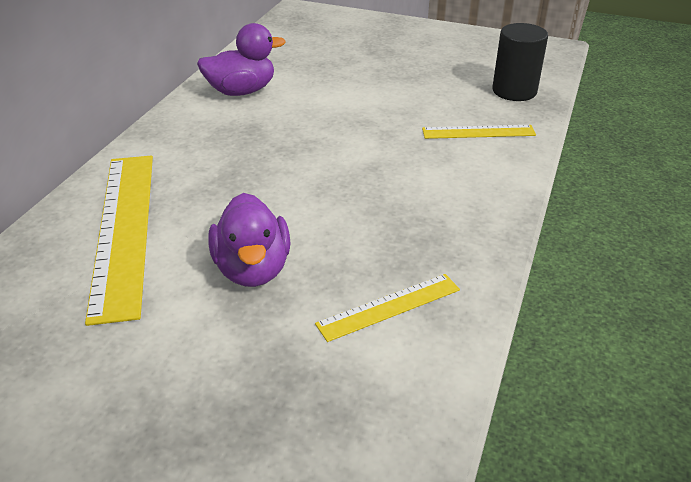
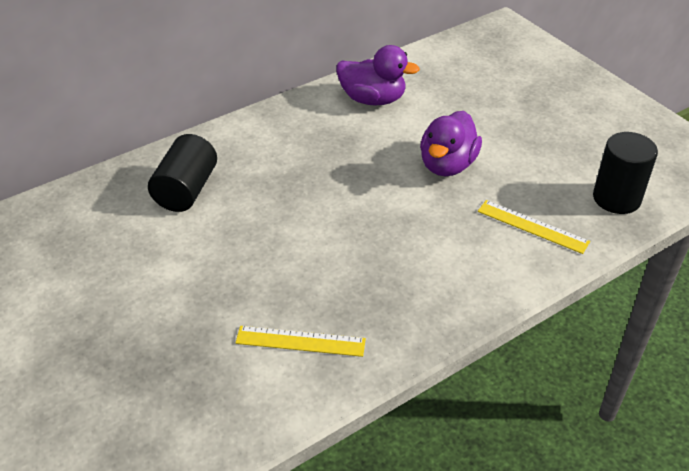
camera: 35 degrees right, 5 degrees up
yellow ruler [85,155,153,326] -> black cylinder [148,134,217,212]
purple duck [208,193,290,287] -> purple duck moved to [420,111,482,176]

